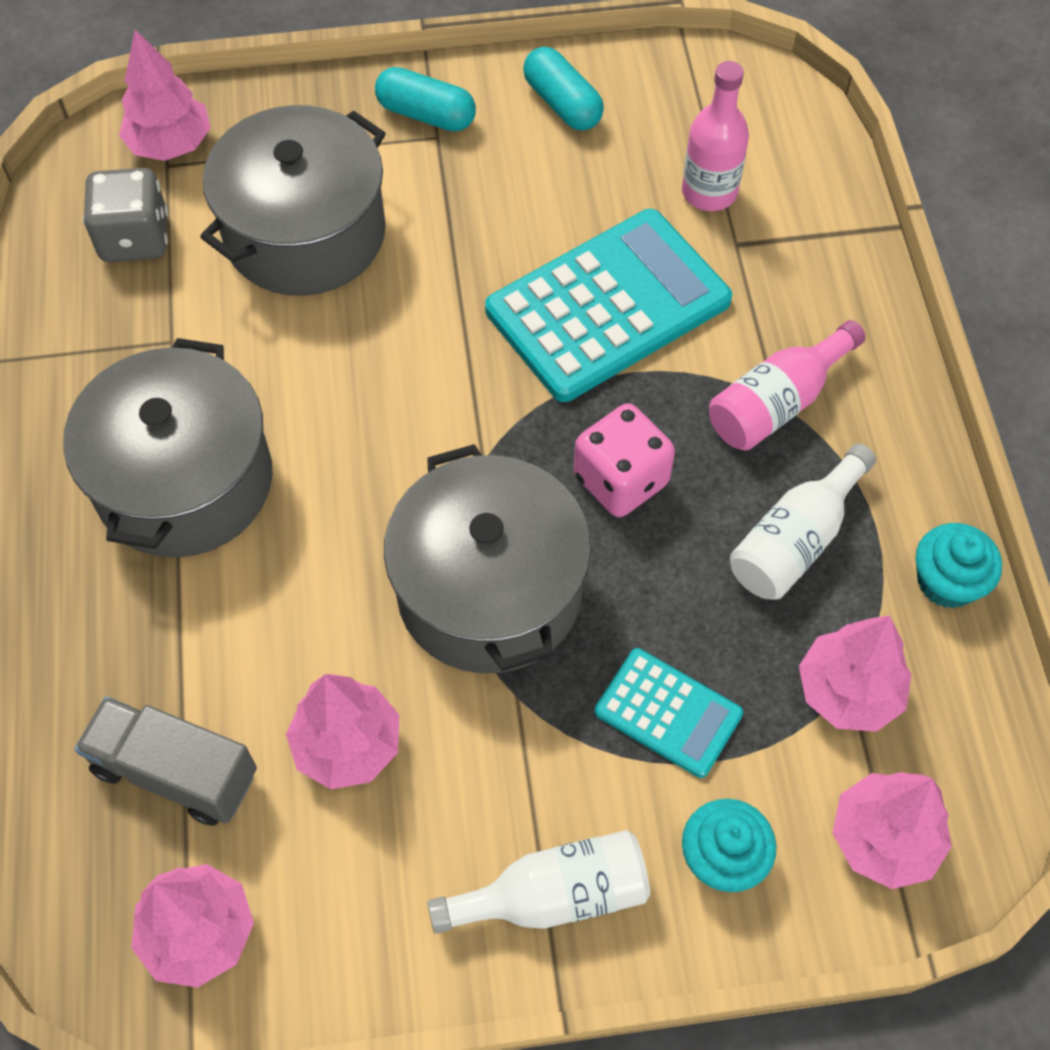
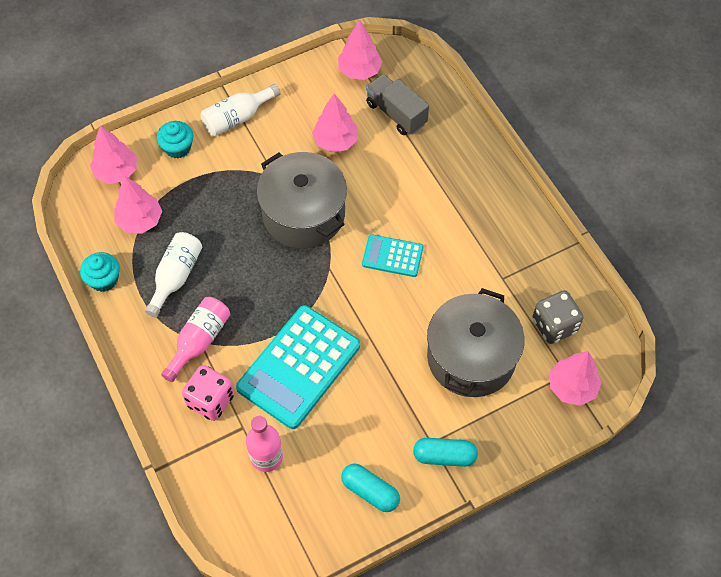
camera: 160 degrees right, 0 degrees up
grey pot [63,338,272,557] -> none
grey truck [75,696,257,826] -> grey truck turned 135 degrees counterclockwise [366,74,429,135]
pink dice [574,403,675,517] -> pink dice moved to [182,365,234,421]
turquoise calculator [595,648,743,778] -> turquoise calculator moved to [362,234,423,277]

